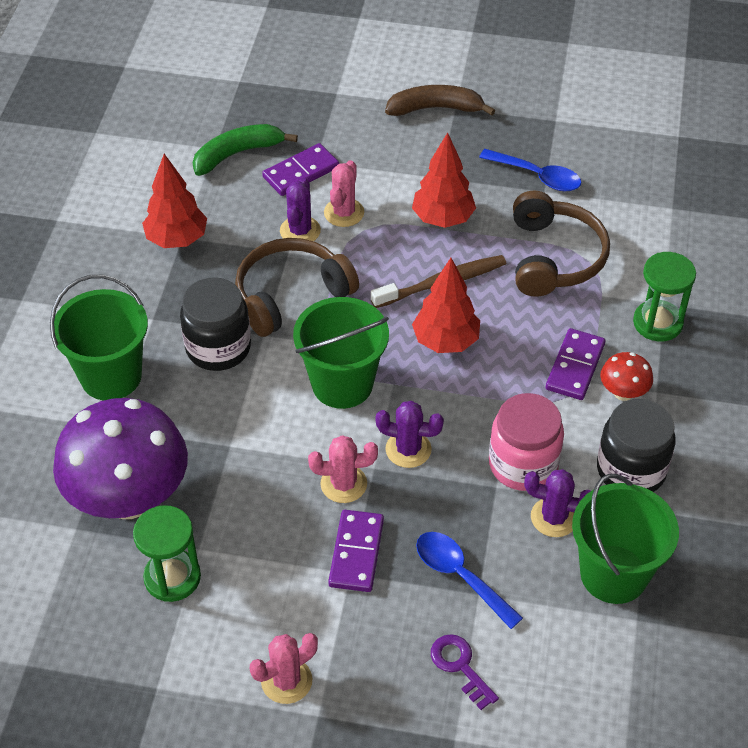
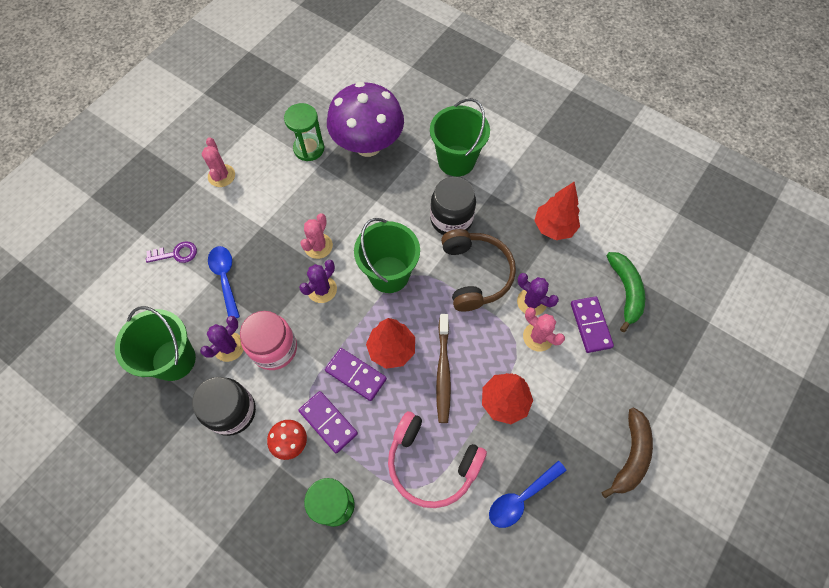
camera: 115 degrees right, 15 degrees up
purple domino [328,510,384,592] -> purple domino moved to [325,348,387,401]
blue spoon [416,532,523,629] -> blue spoon turned 90 degrees counterclockwise [208,246,240,318]
brown headphones [513,191,610,297] -> pink headphones [388,411,487,508]

